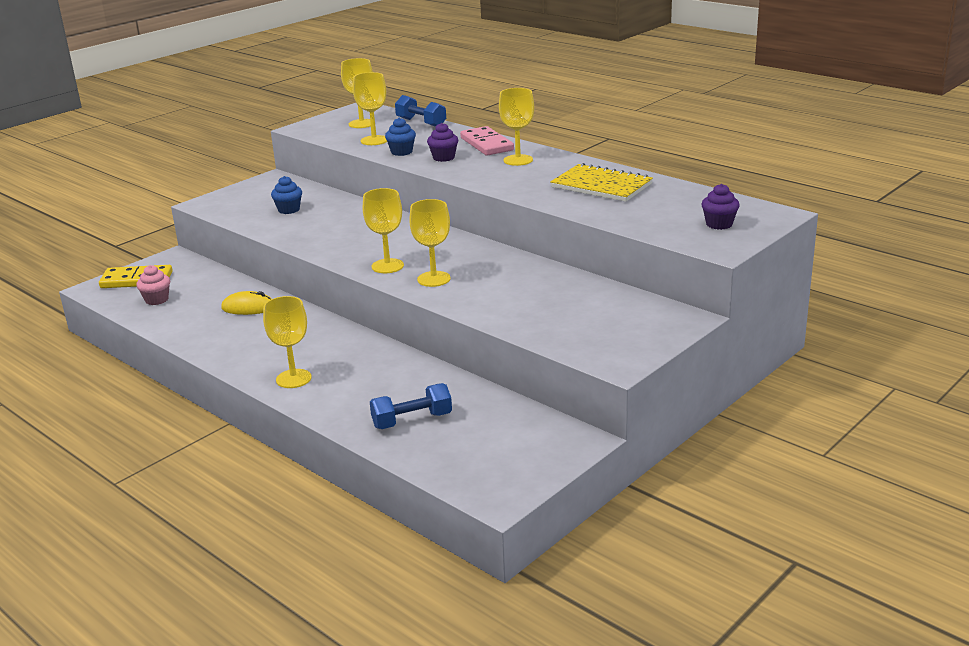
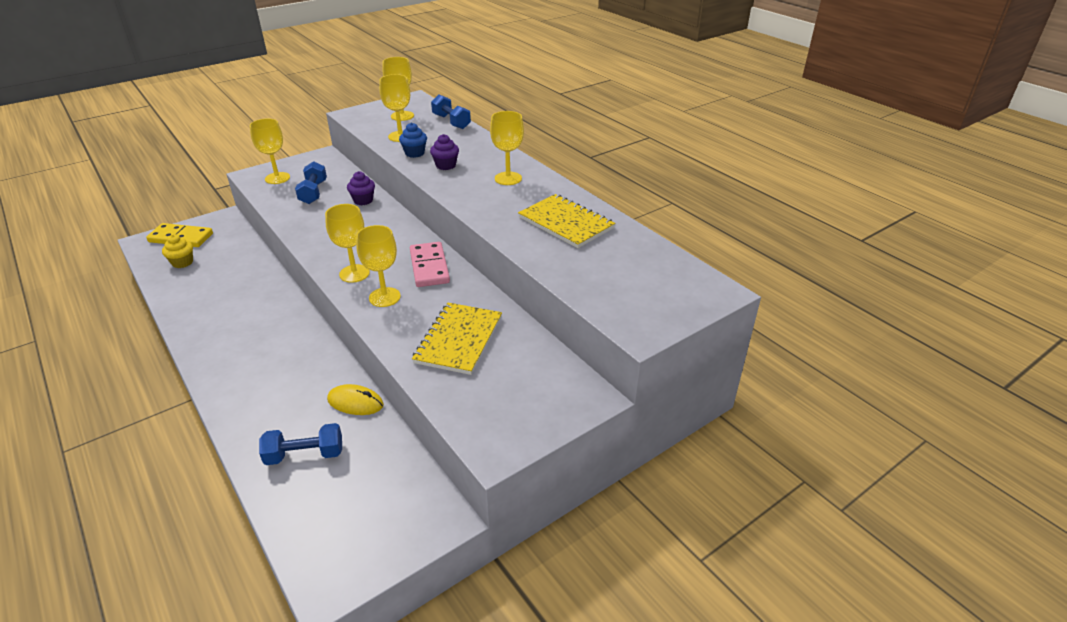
camera: 10 degrees right, 10 degrees up
pink cupcake [136,265,170,305] -> yellow cupcake [162,234,193,268]
yellow mouse [221,291,272,315] -> yellow mouse moved to [327,384,384,415]
yellow goblet [263,296,312,388] -> yellow goblet moved to [250,118,290,184]
blue cupcake [271,176,302,214] -> blue dumbbell [295,161,327,204]
pink domino [460,126,514,156] -> pink domino moved to [410,242,450,287]
purple cupcake [702,184,740,230] -> purple cupcake moved to [347,171,375,205]
none -> yellow notebook [412,303,502,375]

